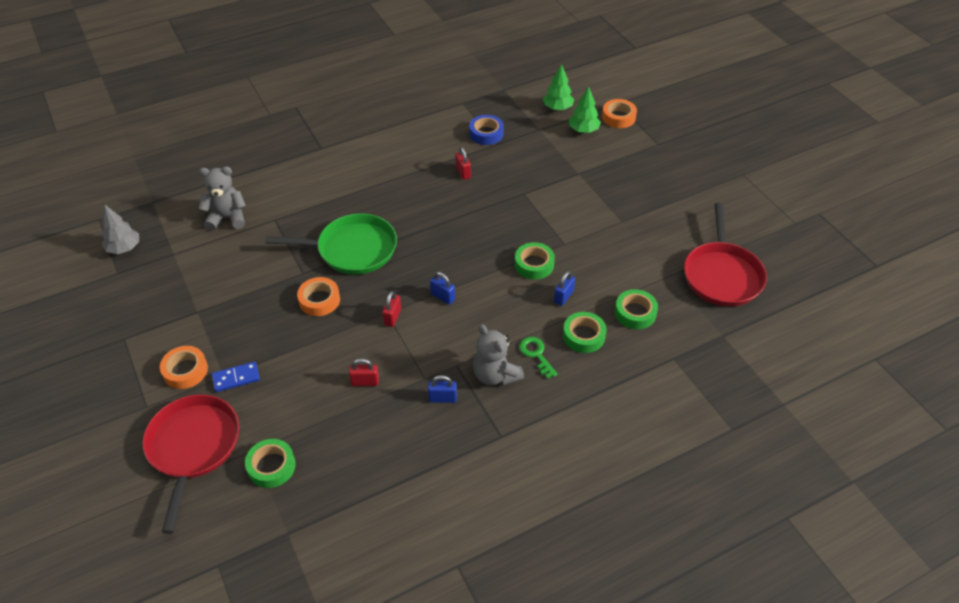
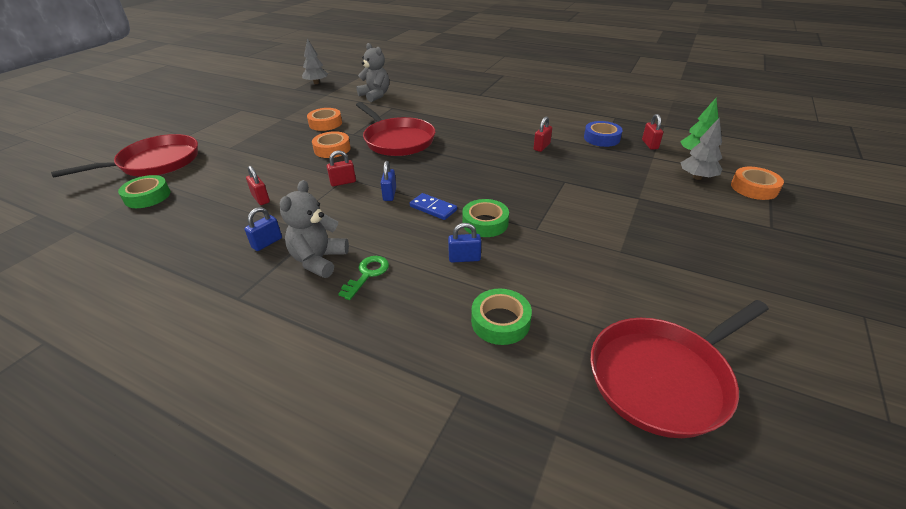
camera: 55 degrees right, 10 degrees down
orange tape [160,346,208,389] -> orange tape moved to [307,108,342,131]
blue domino [212,362,260,392] -> blue domino moved to [410,193,457,220]
green pan [266,213,397,275] -> red pan [356,102,435,156]
blue padlock [428,375,457,403] -> blue padlock turned 75 degrees clockwise [244,207,282,251]
green tape [563,312,606,353] -> none
green tree [569,87,601,133] -> grey tree [680,117,722,180]
none -> red padlock [642,114,663,150]

